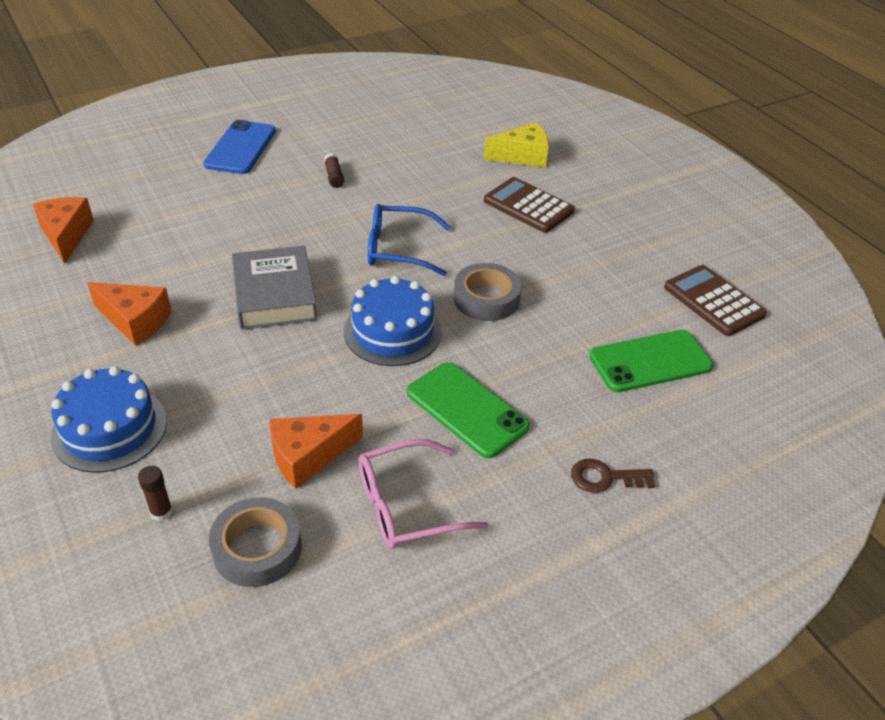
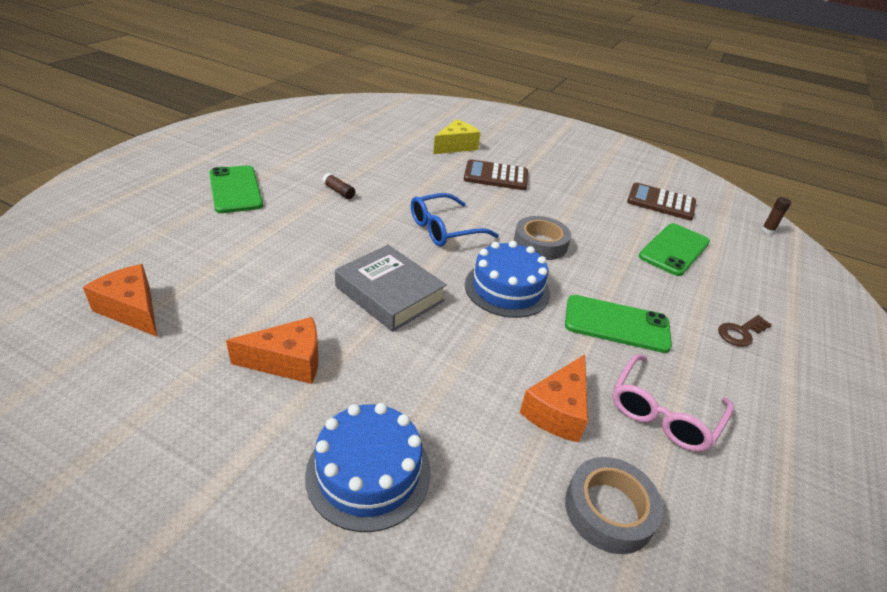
camera: 35 degrees left, 5 degrees down
brown glue stick [138,466,173,521] -> brown glue stick moved to [762,197,791,235]
blue phone [203,120,276,174] -> green phone [209,165,263,213]

